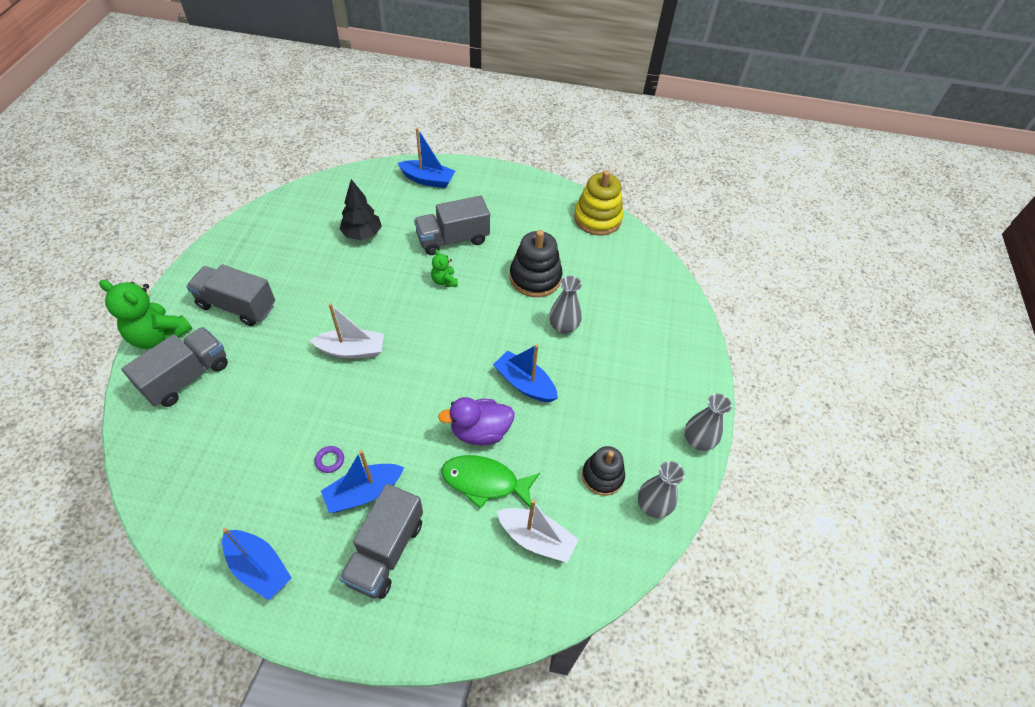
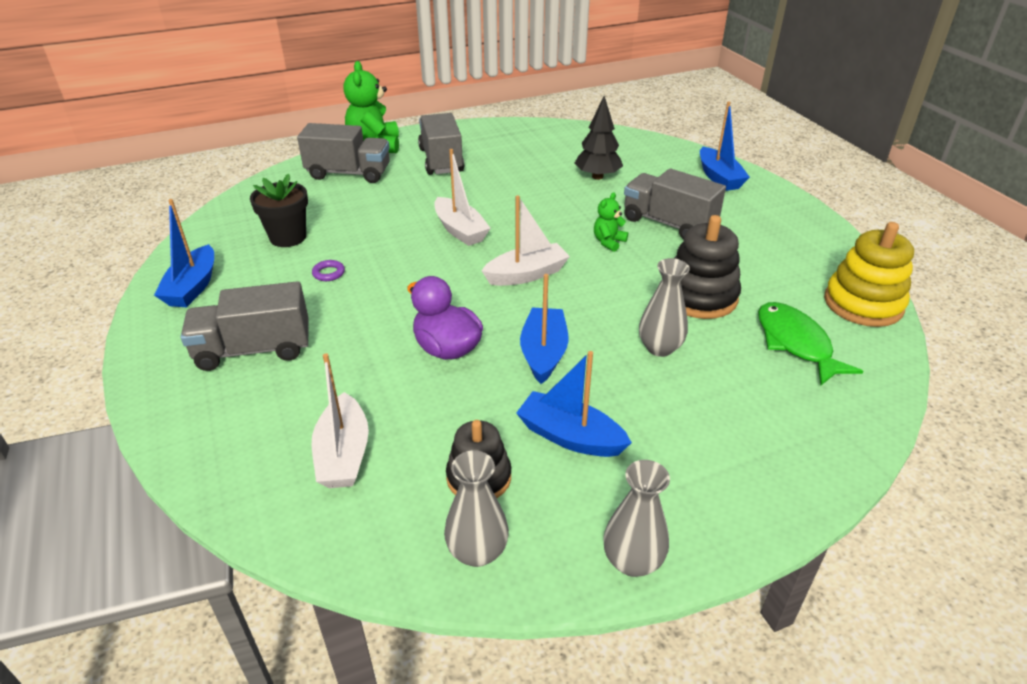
camera: 60 degrees right, 15 degrees down
blue boat [321,450,404,513] -> blue boat moved to [516,351,632,457]
green fish [442,455,540,509] -> green fish moved to [758,302,864,386]
none -> black flower pot [250,174,308,247]
none -> white boat [482,195,570,286]

